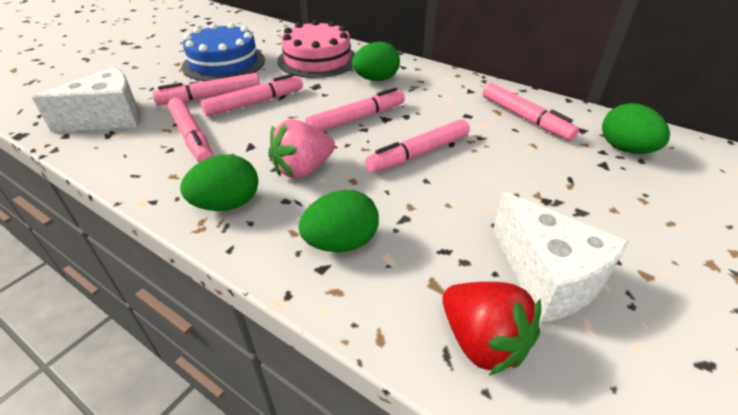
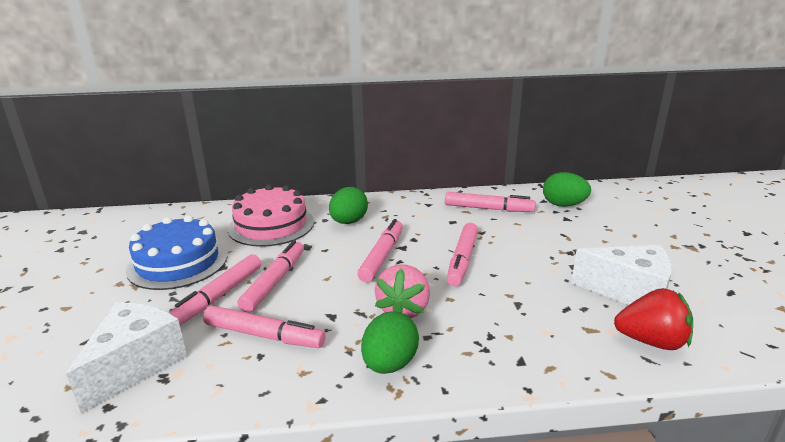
camera: 40 degrees left, 15 degrees down
green egg [299,190,379,252] -> none

